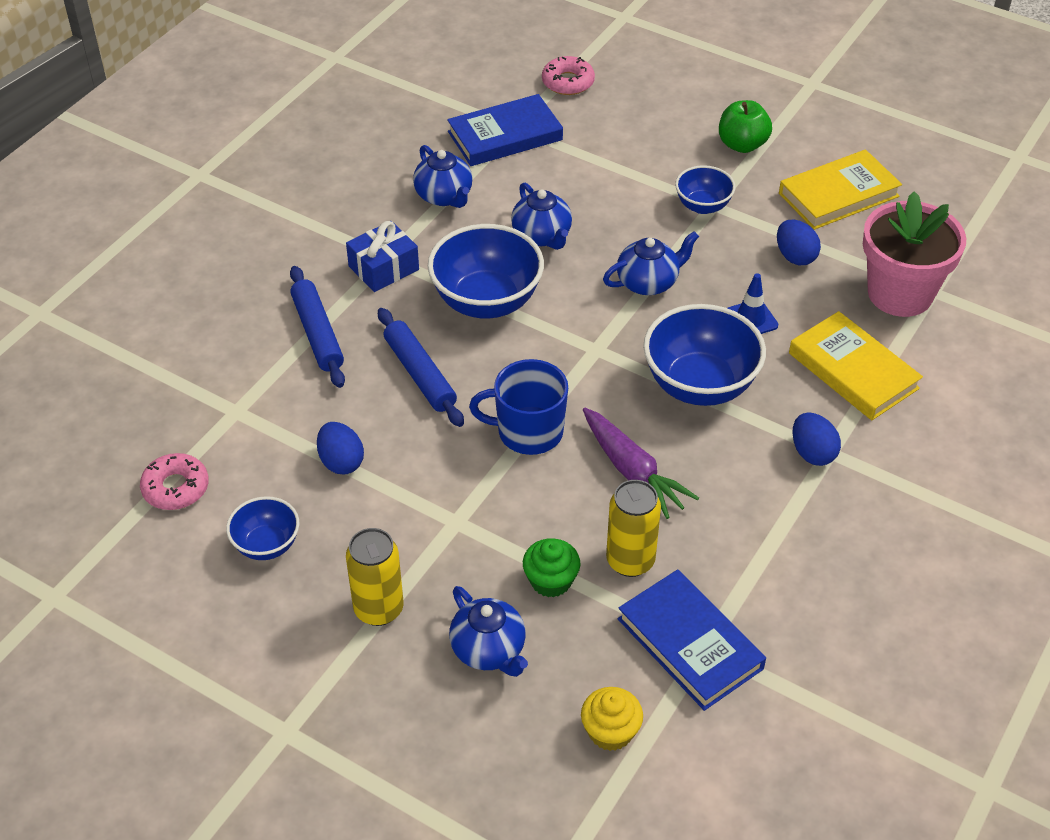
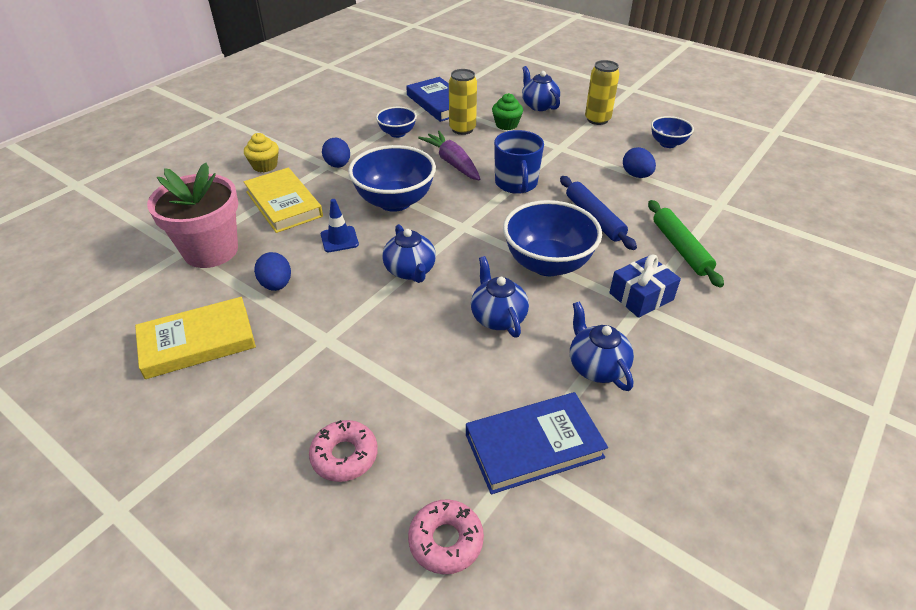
camera: 175 degrees left, 5 degrees down
pink donut [140,453,209,510] -> pink donut moved to [309,420,378,482]
blue rolling pin [290,266,345,388] -> green rolling pin [648,200,724,287]
blue mug [469,359,568,455] -> blue mug turned 75 degrees clockwise [494,130,544,194]
yellow cupcake [581,687,643,751] -> yellow cupcake moved to [244,133,279,172]
blue teapot [603,231,699,295] -> blue teapot turned 90 degrees counterclockwise [382,224,436,283]
blue bowl [675,165,736,214] -> blue bowl moved to [376,107,417,138]
green apple [719,100,772,153] -> none

